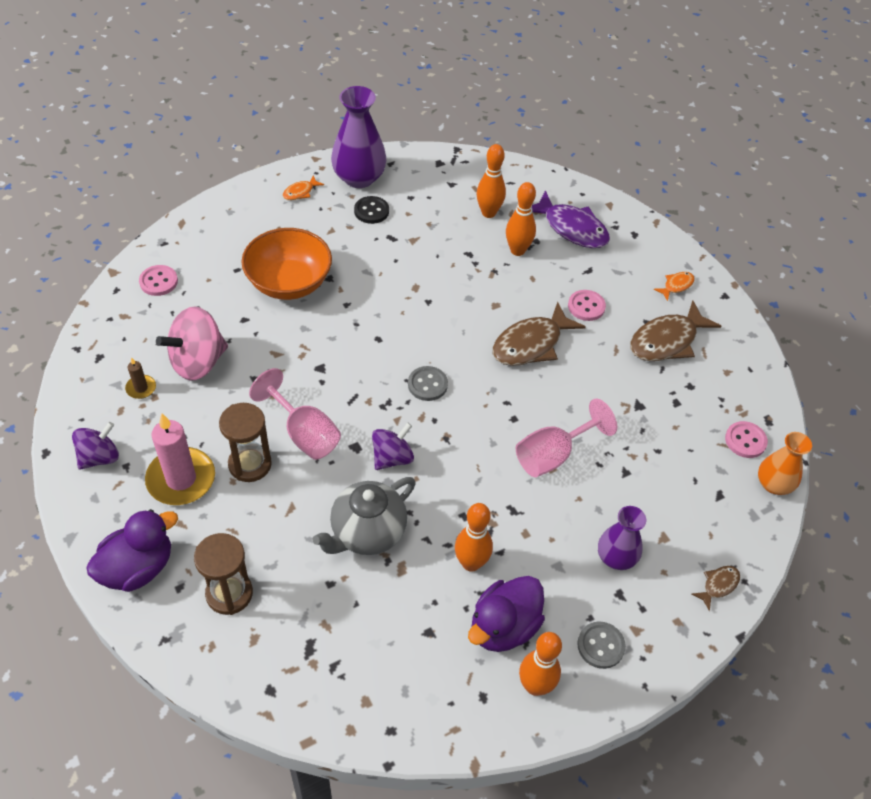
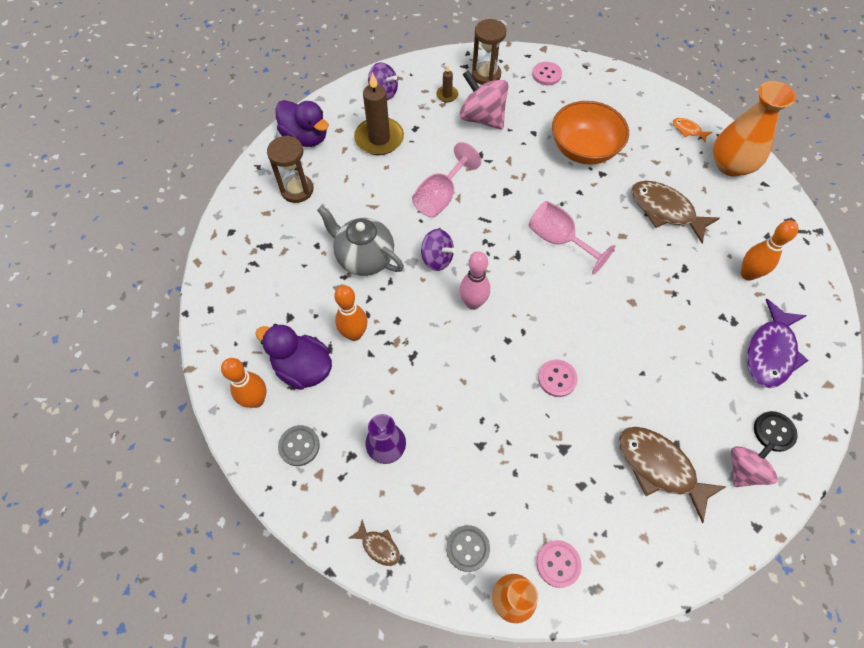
camera: 80 degrees right, 10 degrees up
pink candle [145,414,215,505] -> brown candle [354,72,404,155]
brown hourglass [219,403,272,482] -> brown hourglass moved to [472,19,506,85]
purple vase [331,86,386,188] -> orange vase [713,81,796,177]
black button [354,196,389,224] -> black button moved to [754,411,798,452]
grey button [408,366,448,401] -> grey button moved to [446,525,490,572]
brown fish [493,302,586,366] -> brown fish moved to [631,181,720,243]
orange bowling pin [506,182,536,256] -> none
pink goblet [516,399,617,477] -> pink goblet moved to [528,201,615,274]
pink button [568,290,606,321] -> pink button moved to [538,360,578,397]
orange fish [654,272,695,301] -> pink spinning top [731,442,778,487]
none -> pink bowling pin [459,252,490,310]

